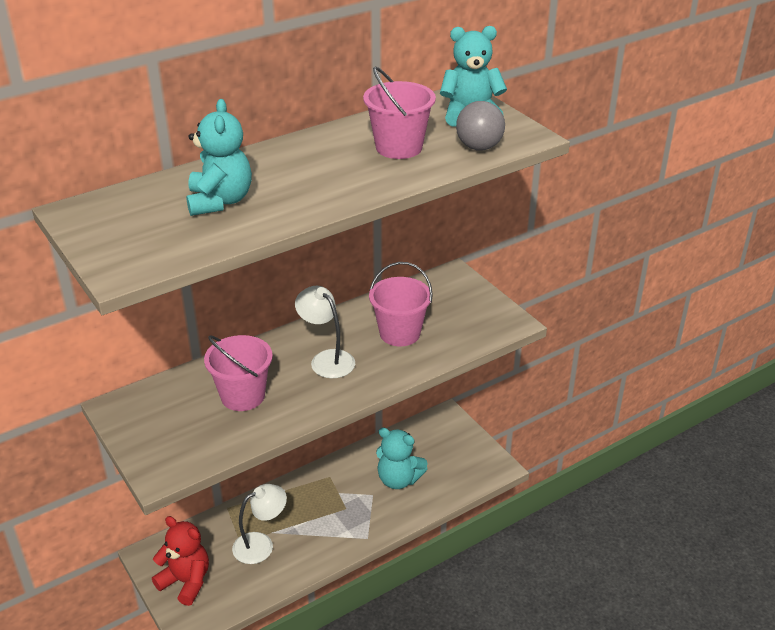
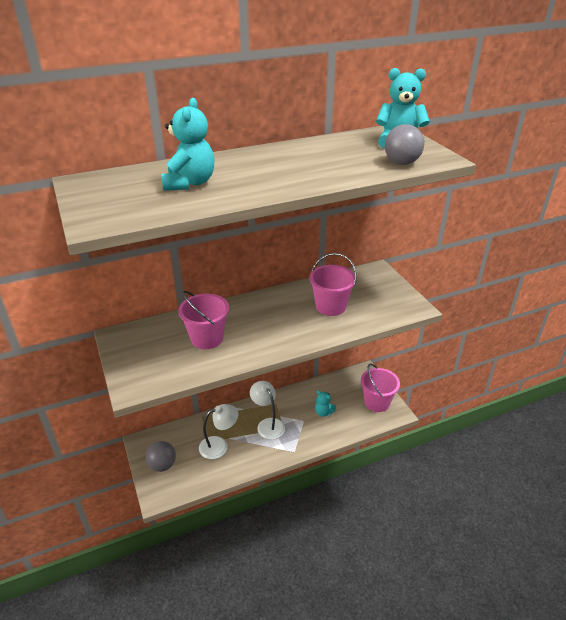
camera: 10 degrees right, 0 degrees up
red teddy bear [152,516,209,606] -> grey ball [146,441,176,472]
white lamp [295,286,355,378] -> white lamp moved to [250,381,285,440]
pink bucket [363,66,436,159] -> pink bucket moved to [361,363,400,412]
turquoise teddy bear [376,427,428,489] -> turquoise teddy bear [315,390,336,417], size x0.59

